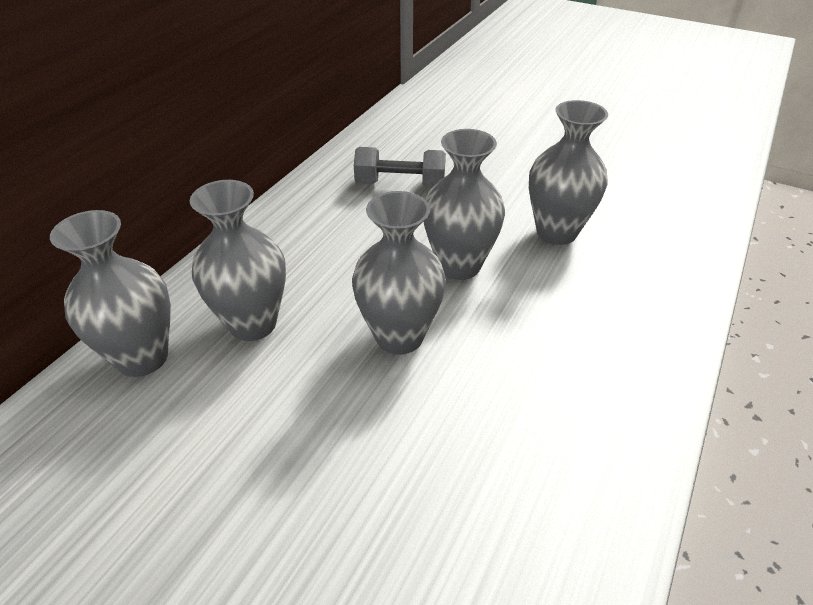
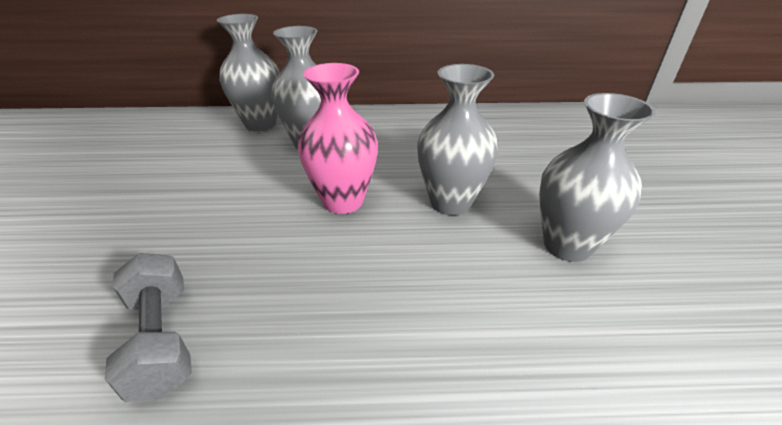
camera: 60 degrees right, 5 degrees down
grey vase [352,191,446,355] -> pink vase [298,63,378,214]
grey dumbbell [354,147,446,187] -> grey dumbbell moved to [105,253,192,402]

